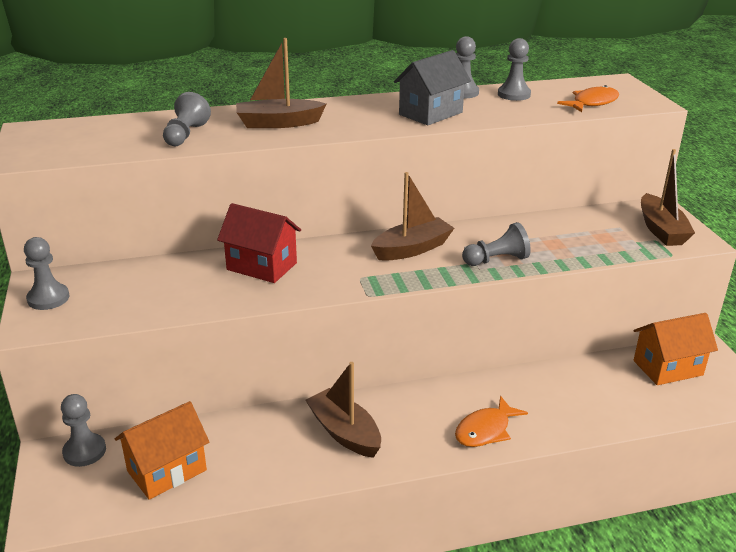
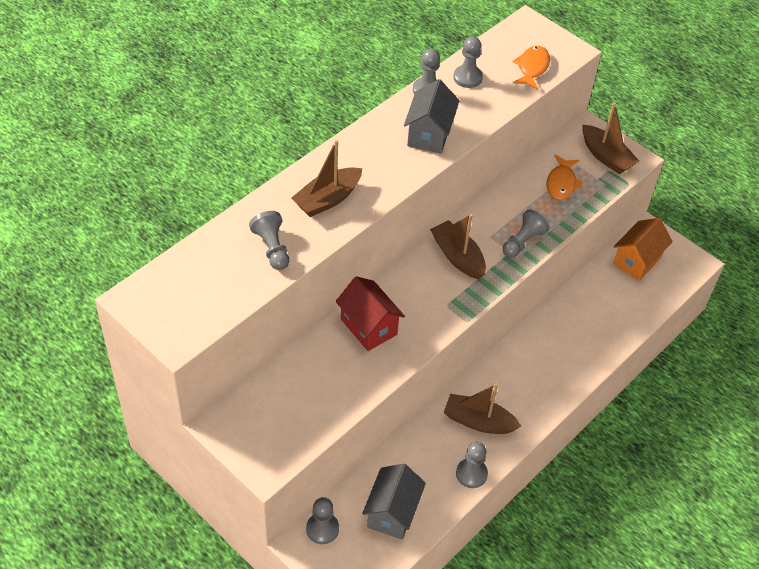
camera: 35 degrees left, 20 degrees up
grey pawn [24,237,69,310] -> grey pawn moved to [456,442,488,488]
orange house [115,401,209,500] -> grey house [362,464,426,540]
red house [217,203,301,283] -> red house turned 60 degrees clockwise [335,276,405,351]
brown boat [371,172,454,261] -> brown boat turned 60 degrees counterclockwise [430,214,486,279]
orange fish [455,396,528,447] -> orange fish moved to [547,155,583,200]

